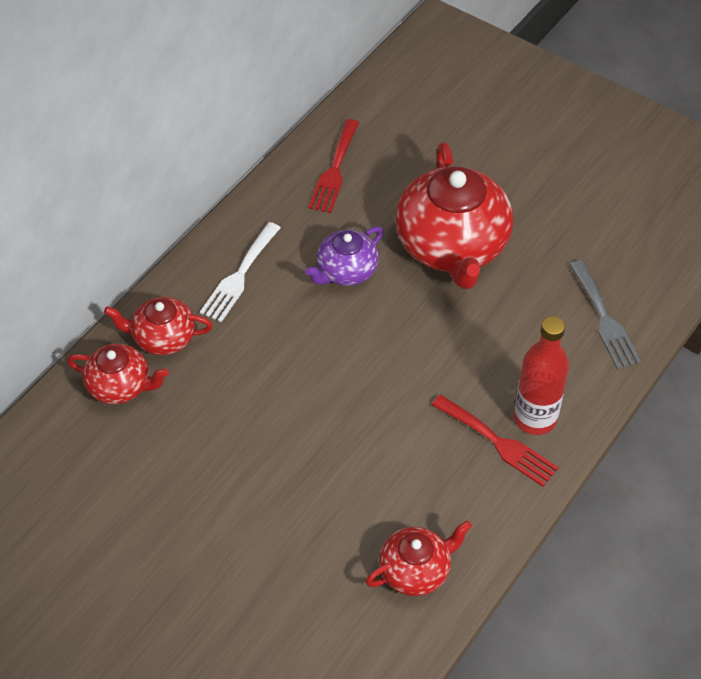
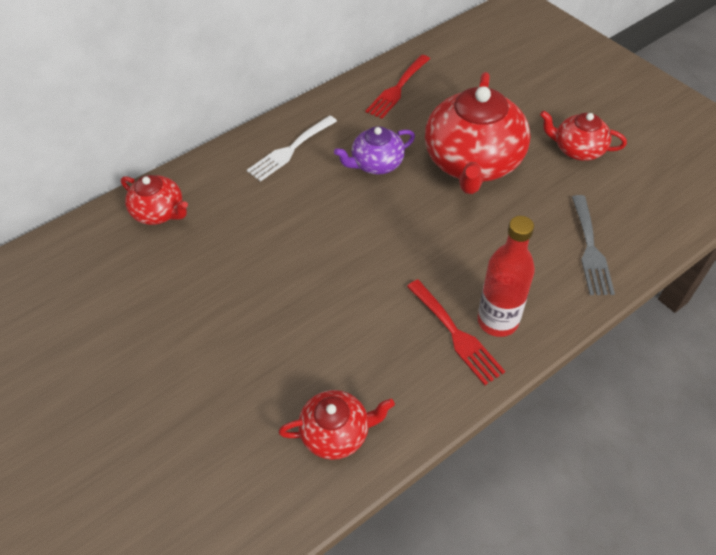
camera: 20 degrees right, 0 degrees up
red teapot [104,297,212,355] -> red teapot moved to [540,111,627,161]

